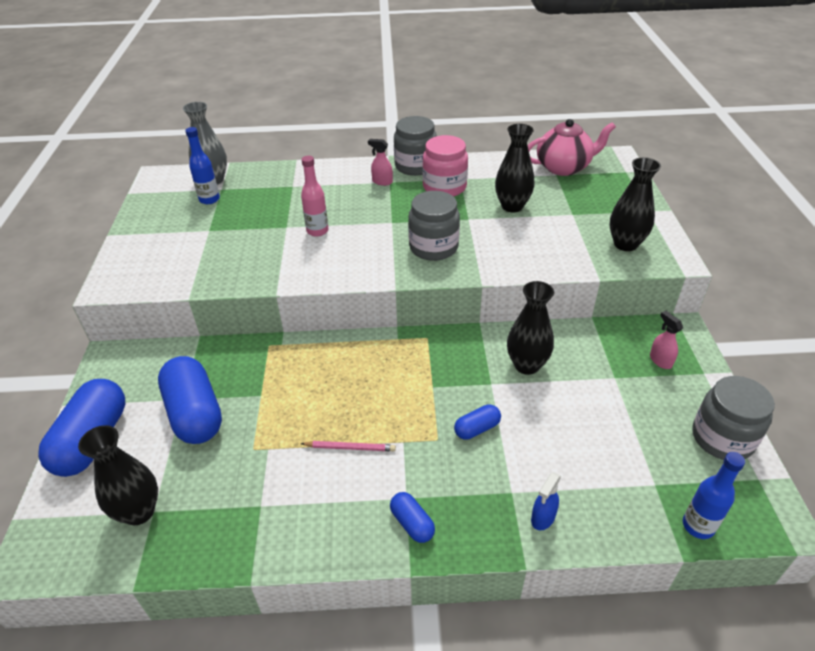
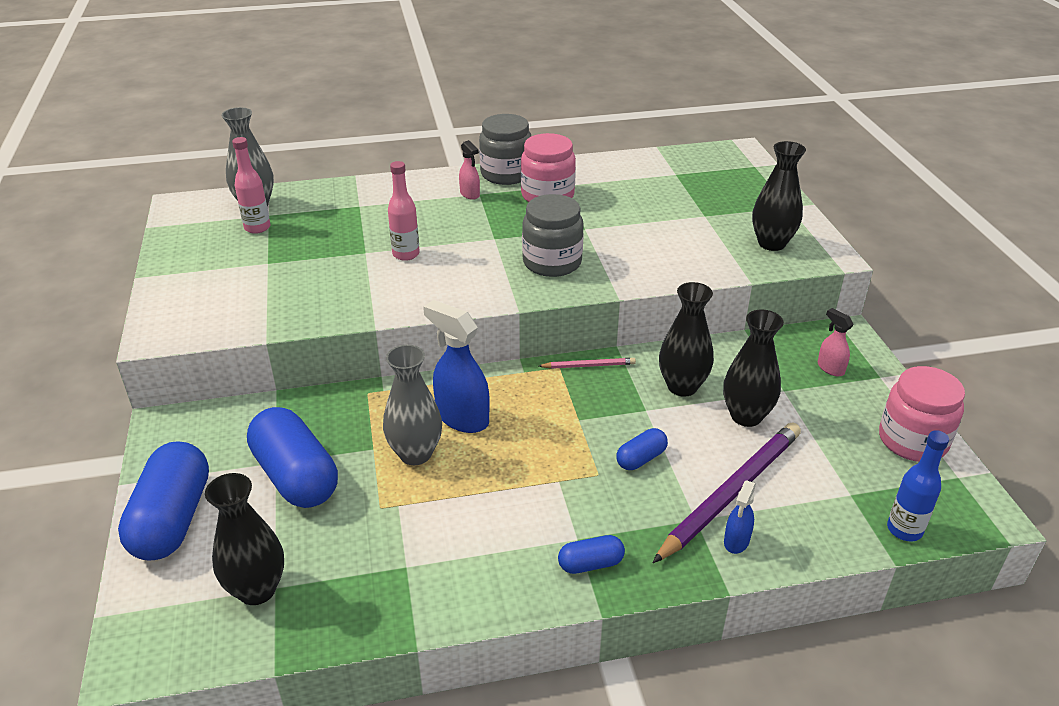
camera: 10 degrees left, 5 degrees down
blue bottle [185,127,220,204] -> pink bottle [232,137,270,234]
pink pencil [300,441,396,451] -> pink pencil moved to [539,358,636,369]
pink spray bottle [368,139,393,186] -> pink spray bottle turned 135 degrees counterclockwise [459,140,480,200]
blue capsule [390,492,435,543] -> blue capsule turned 60 degrees counterclockwise [558,535,625,574]
black vase [495,124,535,213] -> black vase moved to [723,310,784,427]
pink teapot [528,119,616,176] -> none
grey jar [692,376,775,460] -> pink jar [879,366,965,462]
none -> grey vase [383,345,442,465]
none -> blue spray bottle [423,300,490,433]
none -> purple pencil [653,422,801,563]

